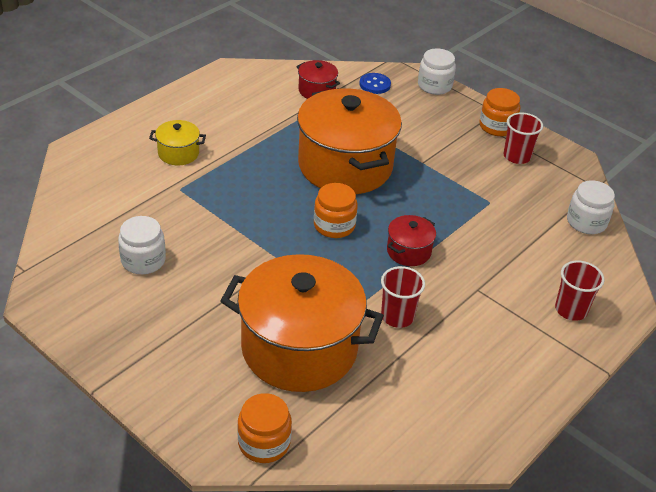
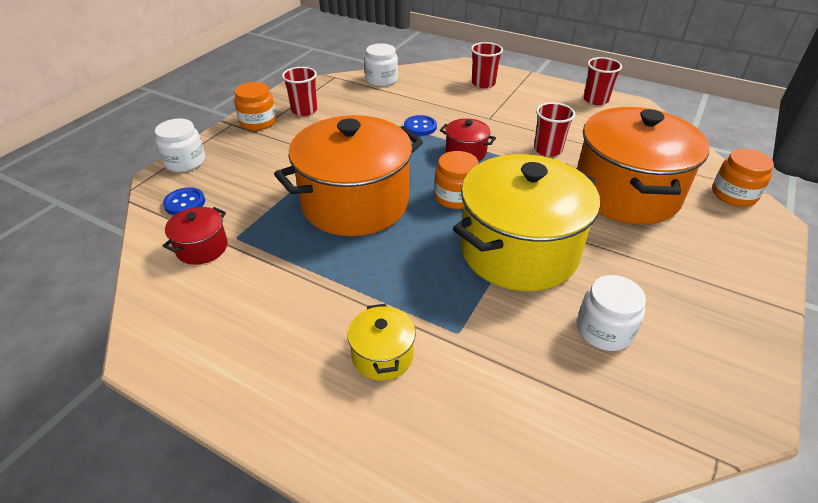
camera: 100 degrees left, 0 degrees up
none -> blue button [404,115,437,136]
none -> yellow pot [453,154,600,291]
none -> red cup [583,57,622,105]

